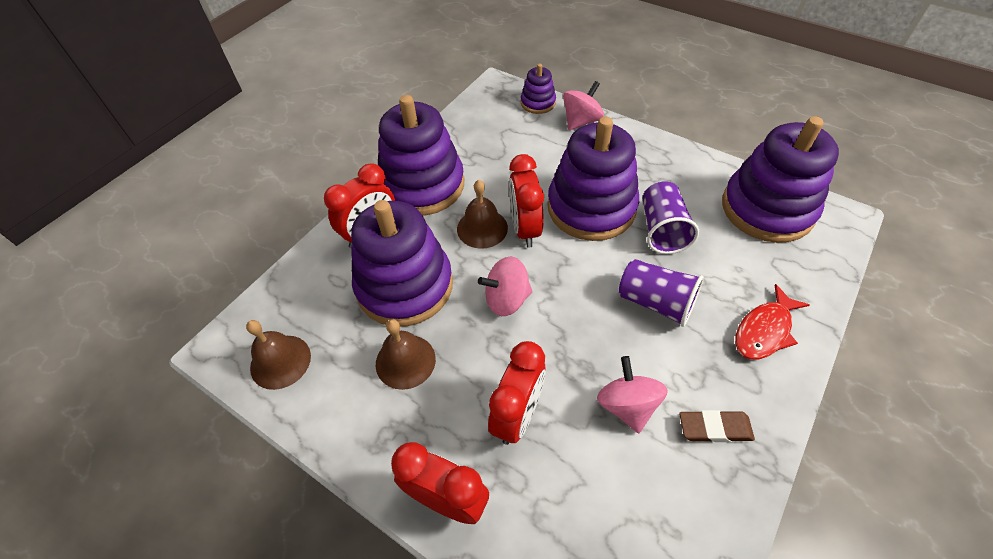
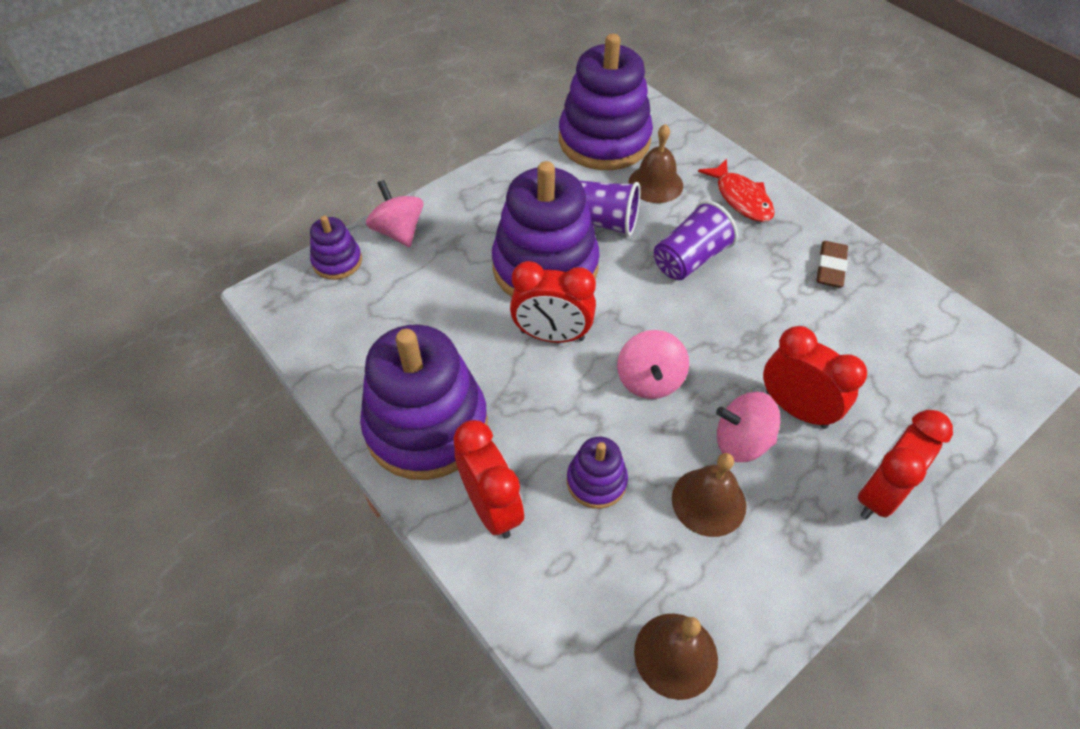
camera: 75 degrees left, 0 degrees up
purple stacking toy [351,200,453,326] -> purple stacking toy [567,437,628,509], size x0.47
brown bell [457,180,508,249] -> brown bell moved to [628,124,683,203]
pink spinning top [597,356,668,433] -> pink spinning top moved to [716,392,780,462]

